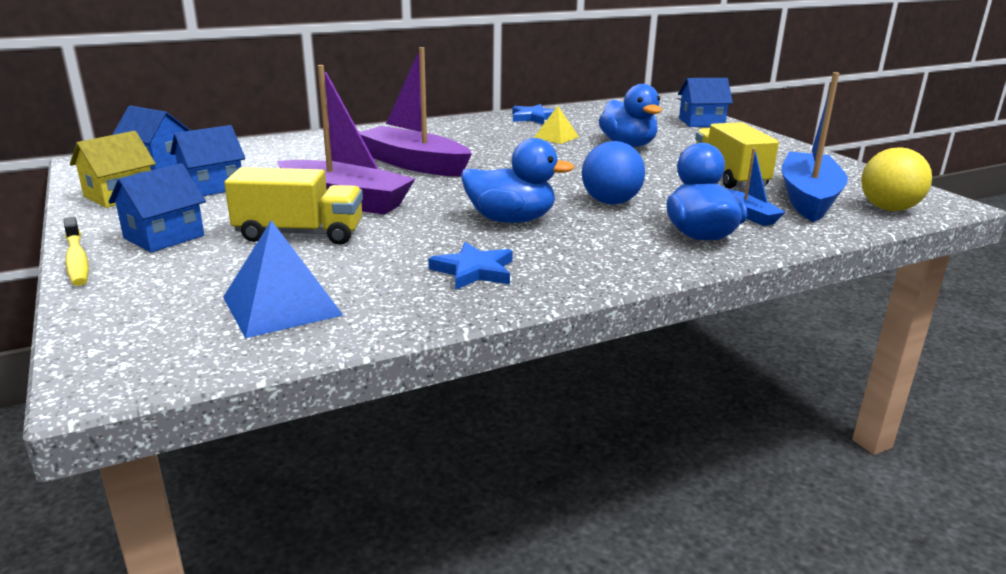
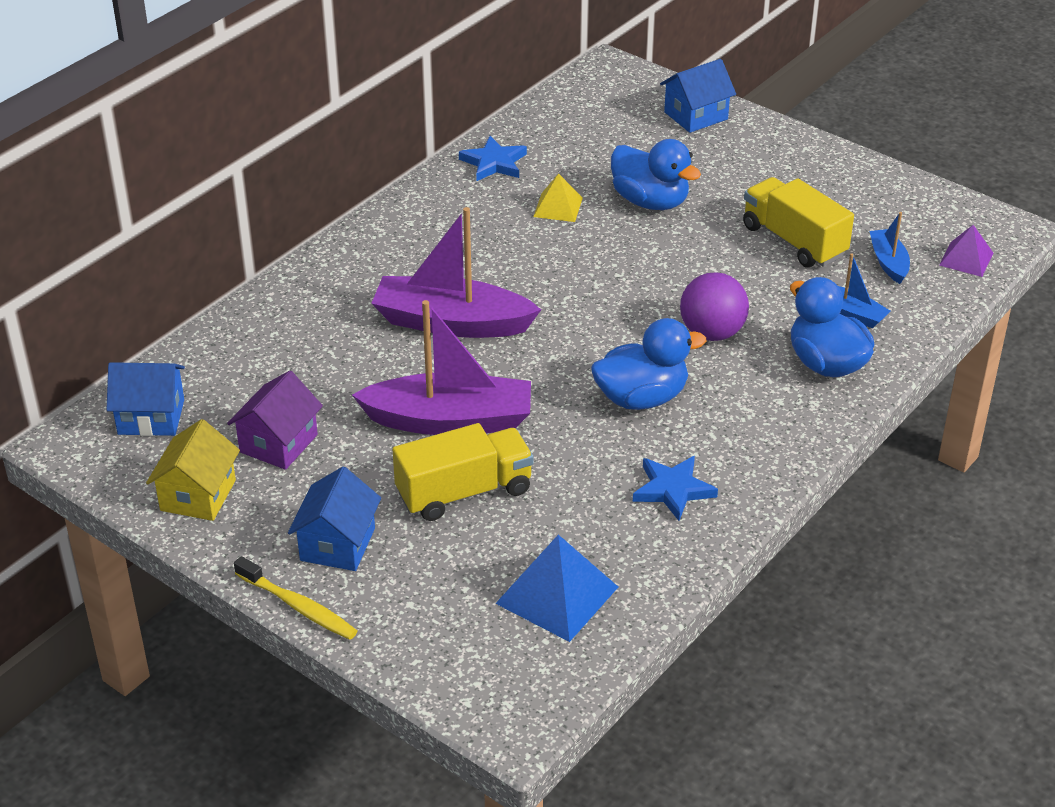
camera: 25 degrees left, 15 degrees up
blue house [170,125,246,196] -> purple house [227,371,323,470]
blue ball [582,141,645,205] -> purple ball [680,272,749,341]
blue boat [782,72,848,222] -> blue boat [870,212,910,284], size x0.49
yellow ball [861,147,932,211] -> purple pyramid [939,225,993,277]

